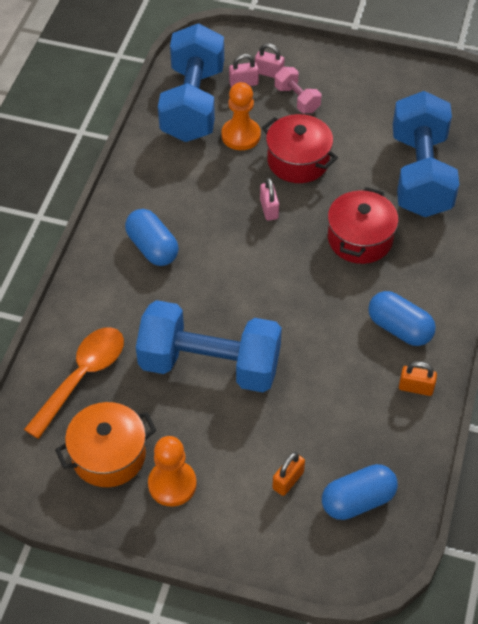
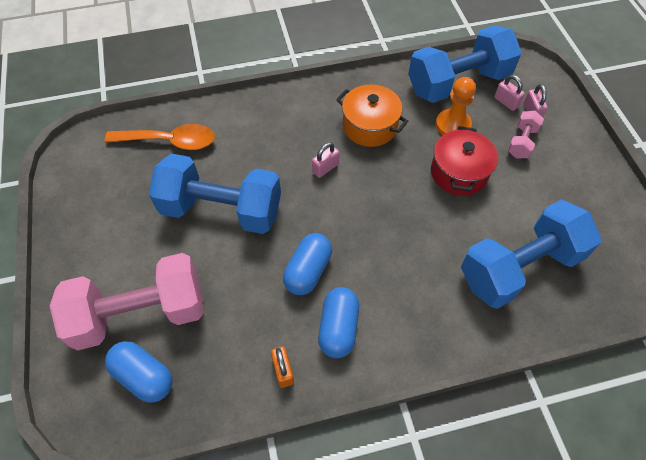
camera: 60 degrees right, 5 degrees up
orange pot [55,402,156,487] -> orange pot moved to [336,84,408,147]
blue capsule [125,209,179,266] -> blue capsule moved to [283,233,332,295]
blue dumbbell [136,300,282,392] -> blue dumbbell turned 60 degrees counterclockwise [149,154,281,234]
orange pawn [148,436,197,506] -> none
pink padlock [260,178,279,221] -> pink padlock moved to [312,142,339,178]
orange padlock [272,452,305,496] -> pink dumbbell [50,253,204,351]
red pot [328,187,399,264] -> none

